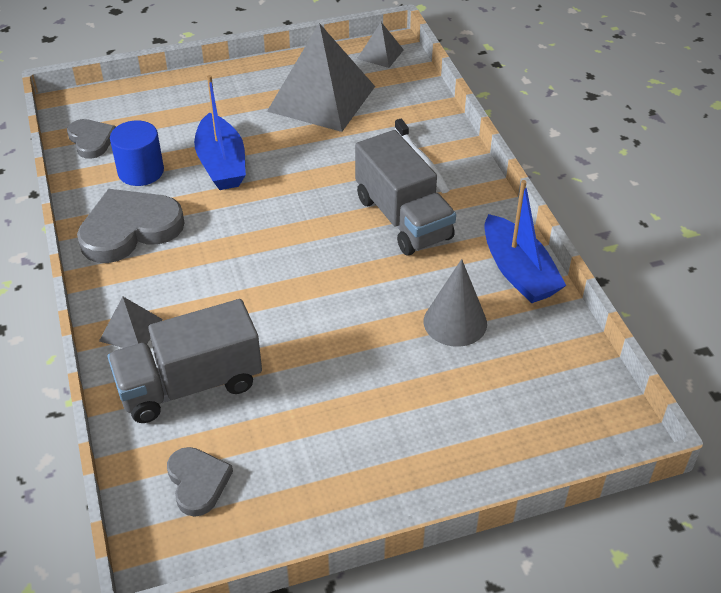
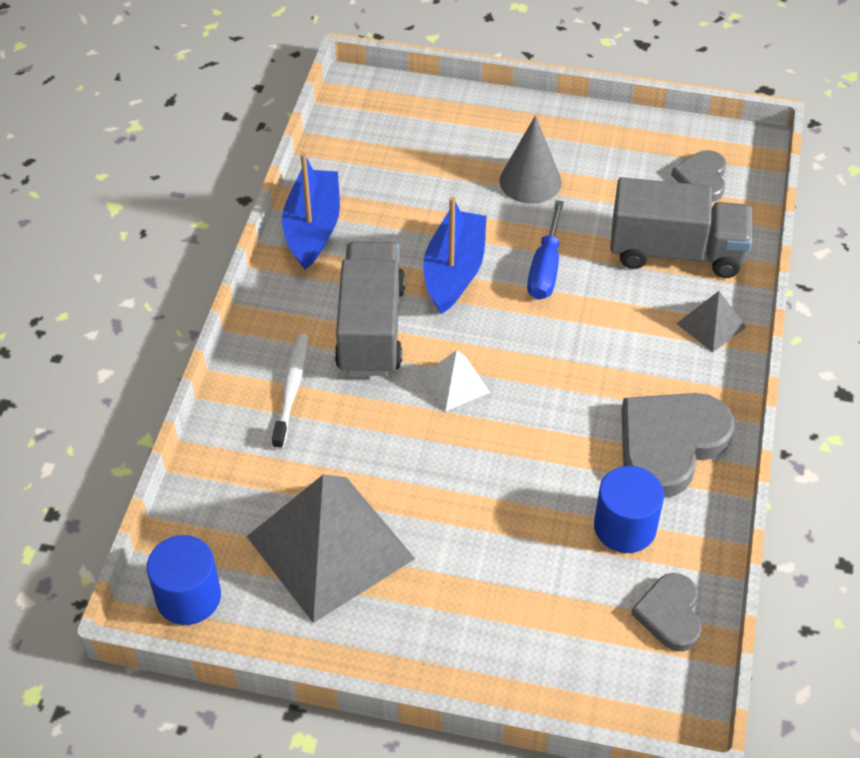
camera: 150 degrees left, 5 degrees up
grey heart [77,189,185,263] -> grey heart turned 135 degrees clockwise [622,393,735,498]
blue boat [194,75,246,190] -> blue boat moved to [423,197,487,314]
grey pyramid [357,22,404,68] -> blue cylinder [147,535,221,625]
grey cone [424,259,487,347] -> grey cone moved to [499,115,562,204]
none -> white pyramid [422,350,491,411]
none -> blue screwdriver [527,200,564,300]

